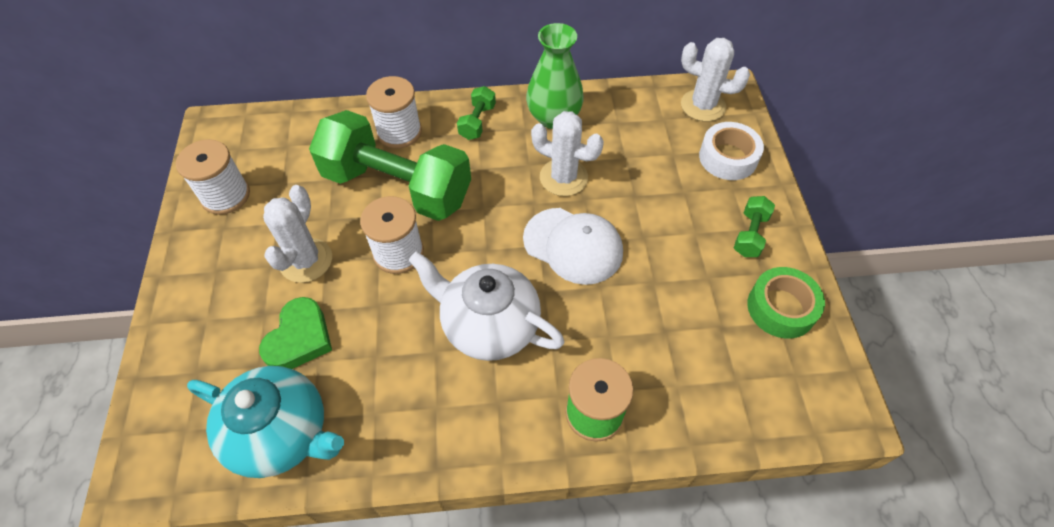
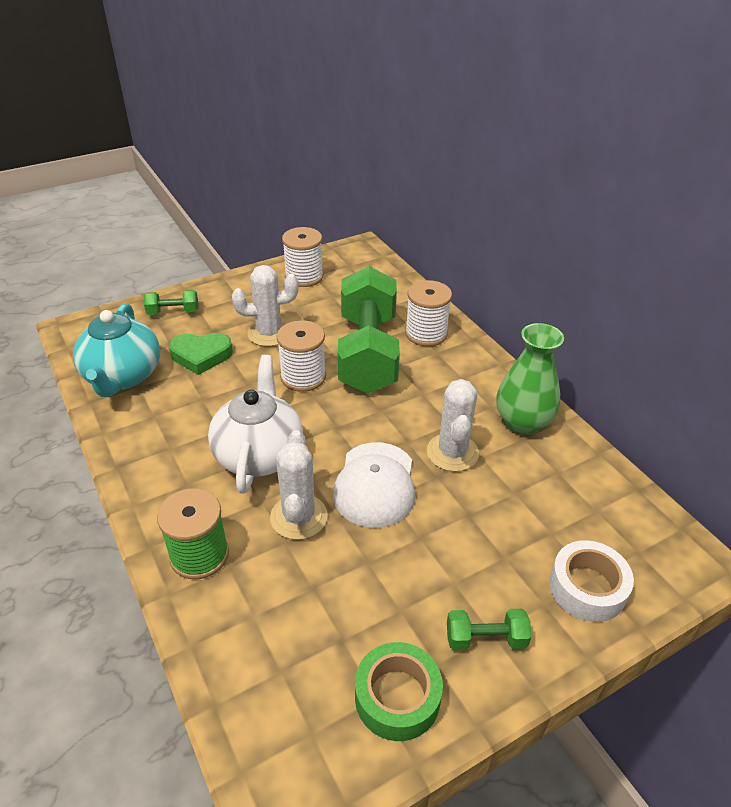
camera: 65 degrees right, 15 degrees down
green dumbbell [457,86,496,140] -> green dumbbell moved to [144,290,198,315]
white cactus [681,38,750,122] -> white cactus moved to [270,430,328,540]

